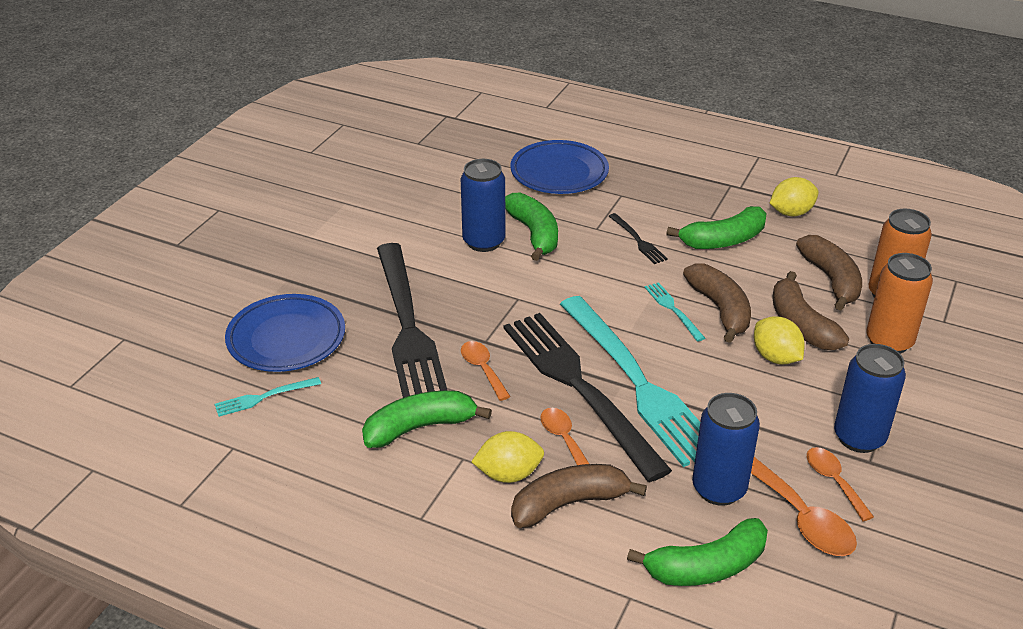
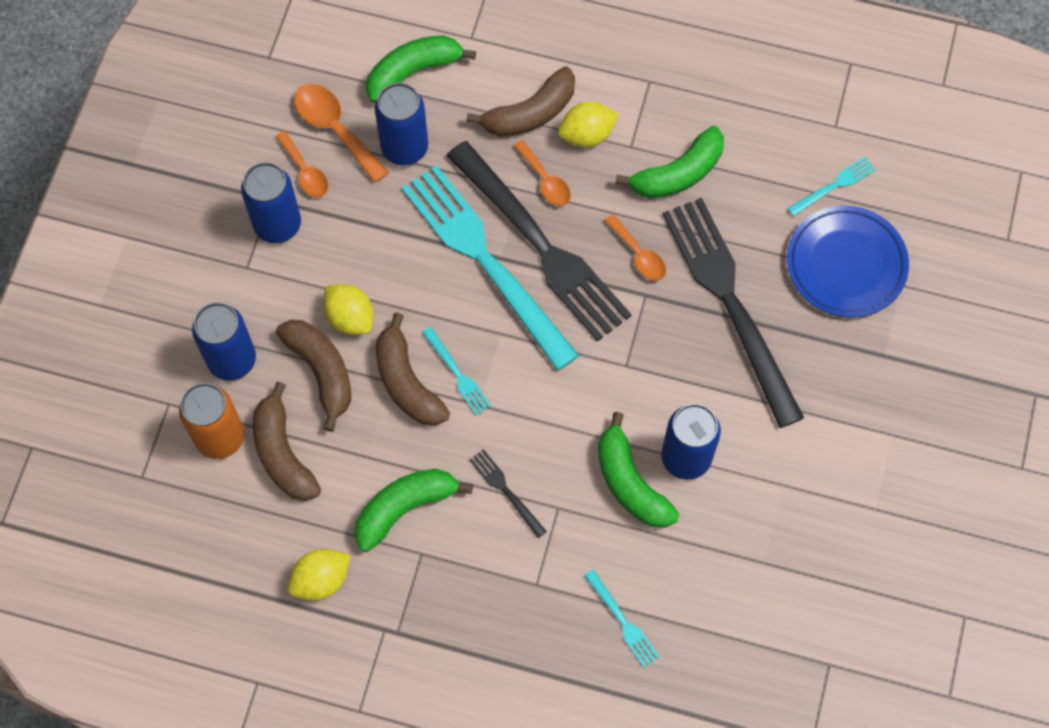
camera: 170 degrees right, 30 degrees up
blue plate [510,140,609,194] -> turquoise fork [584,570,660,668]
orange can [866,253,933,354] -> blue can [192,302,256,381]

